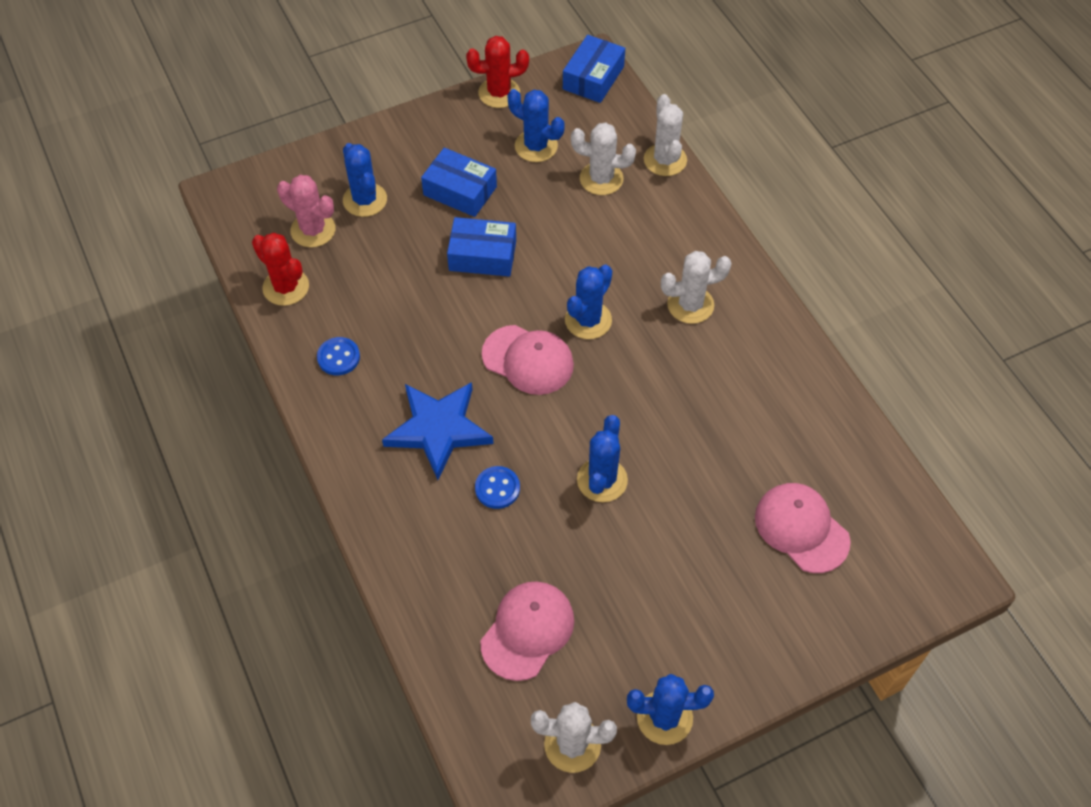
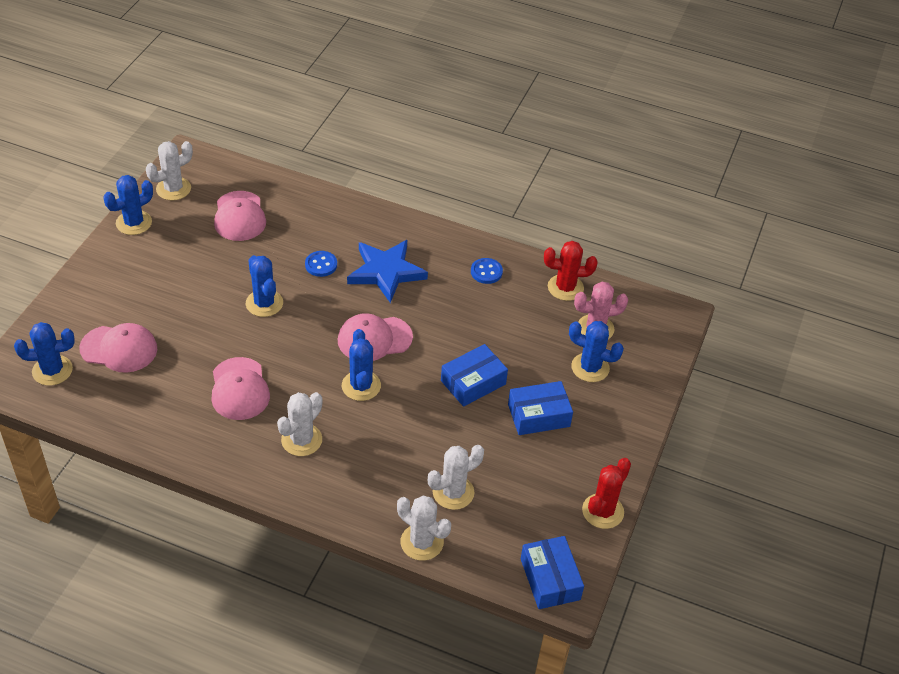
camera: 135 degrees right, 10 degrees down
blue cactus [507,89,565,162] -> blue cactus moved to [14,322,75,386]
none -> pink cap [211,357,270,420]

